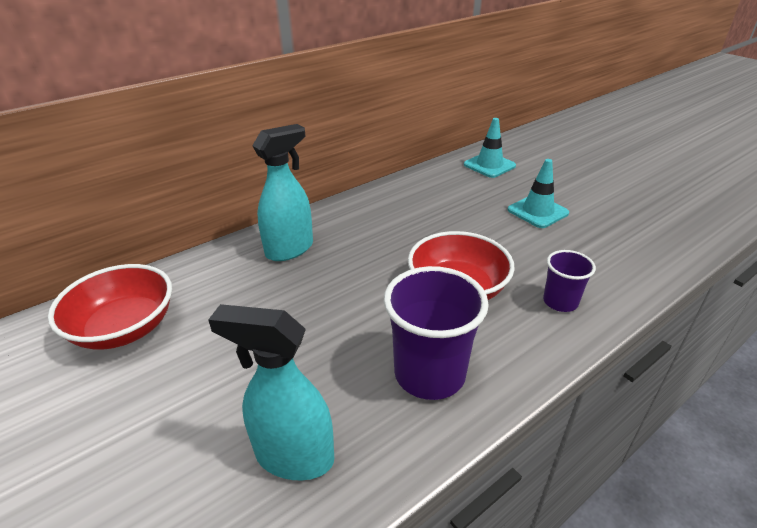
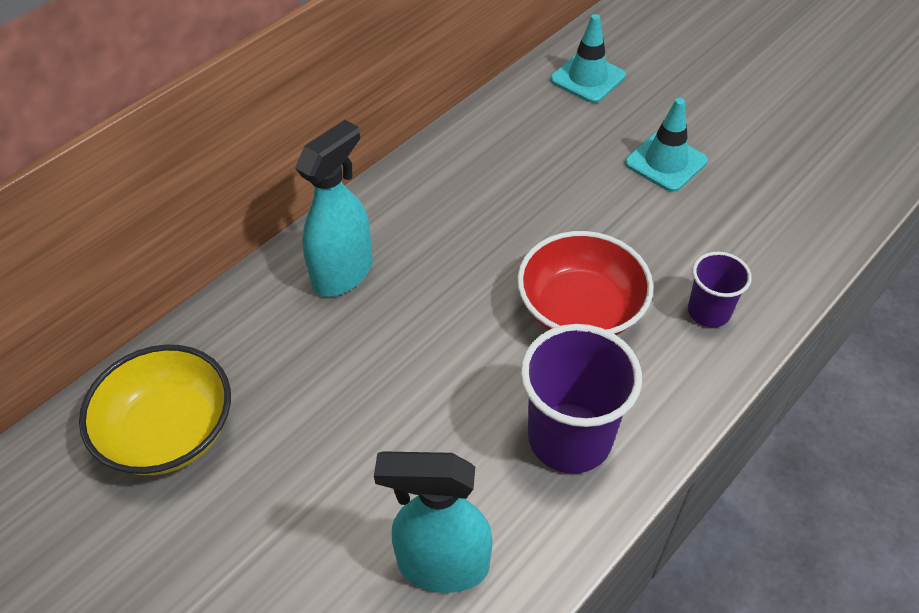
camera: 10 degrees left, 15 degrees up
red bowl [48,264,172,350] -> yellow bowl [79,345,231,475]

